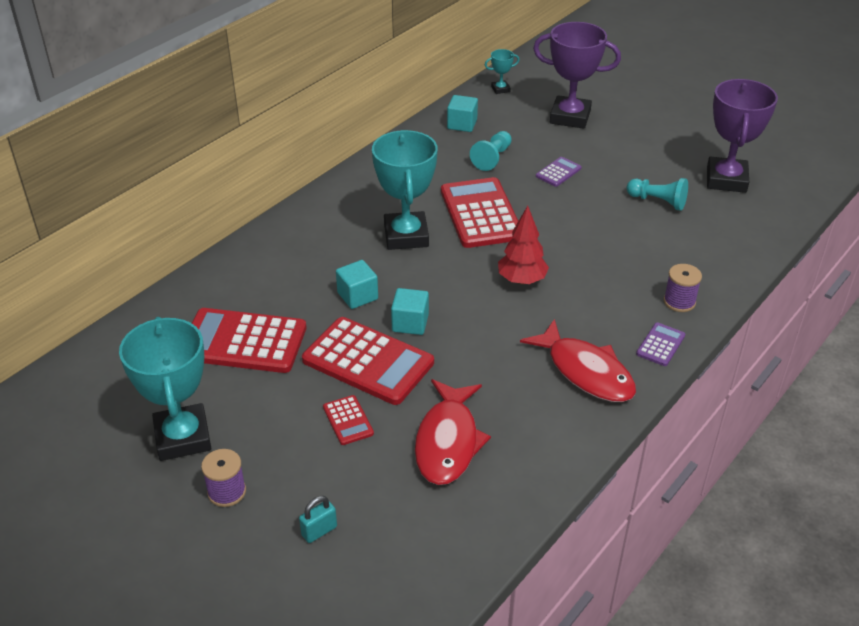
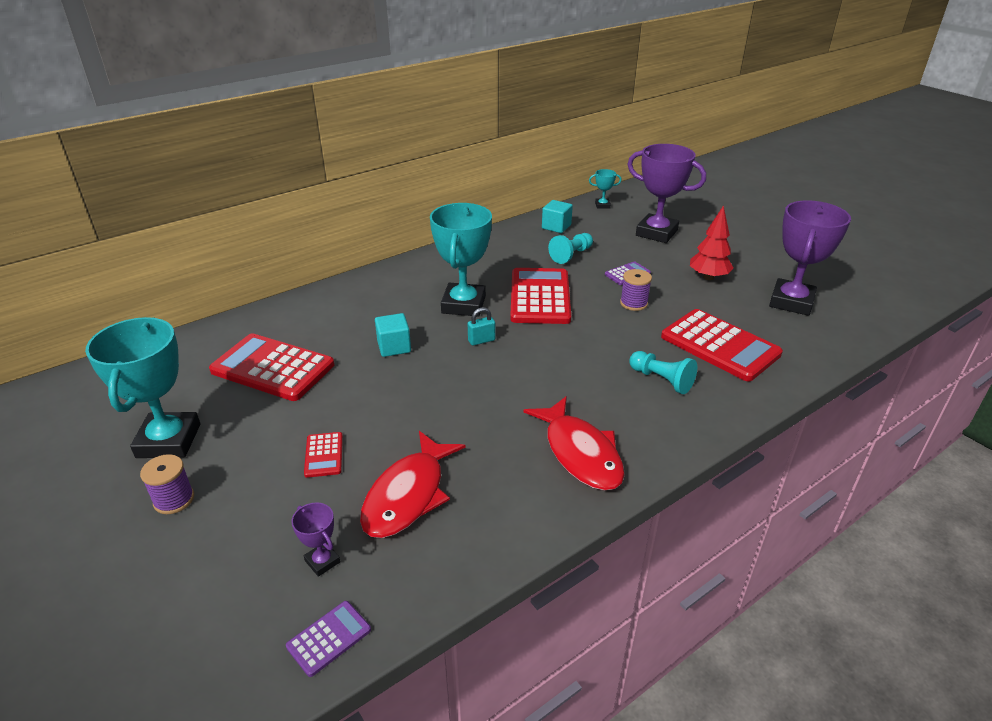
camera: 15 degrees right, 5 degrees down
turquoise padlock [299,496,337,543] -> turquoise padlock moved to [468,307,495,346]
red calculator [302,317,434,405] -> red calculator moved to [661,309,783,382]
turquoise cube [391,288,429,335] -> none
red tree [498,206,549,285] -> red tree moved to [690,205,733,280]
turquoise pawn [627,178,688,211] -> turquoise pawn moved to [629,351,697,394]
purple calculator [636,322,685,366] -> purple calculator moved to [286,601,371,677]
purple spool [664,264,702,312] -> purple spool moved to [620,269,652,311]
none -> purple trophy [291,503,341,577]

